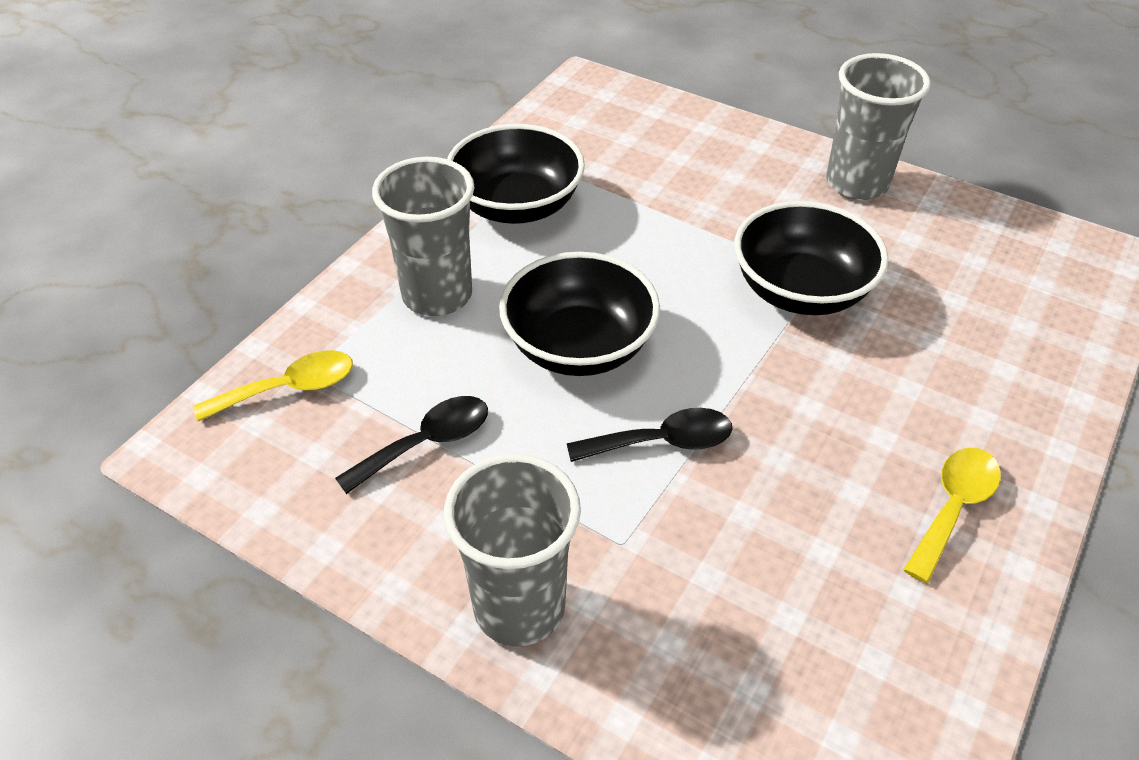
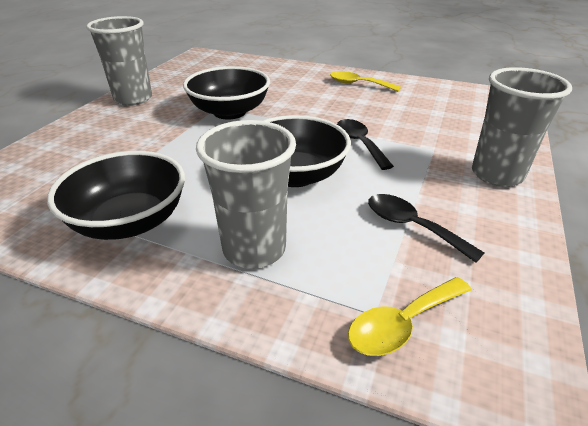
camera: 100 degrees left, 10 degrees down
yellow spoon [193,350,353,421] -> yellow spoon turned 90 degrees counterclockwise [348,277,472,356]

